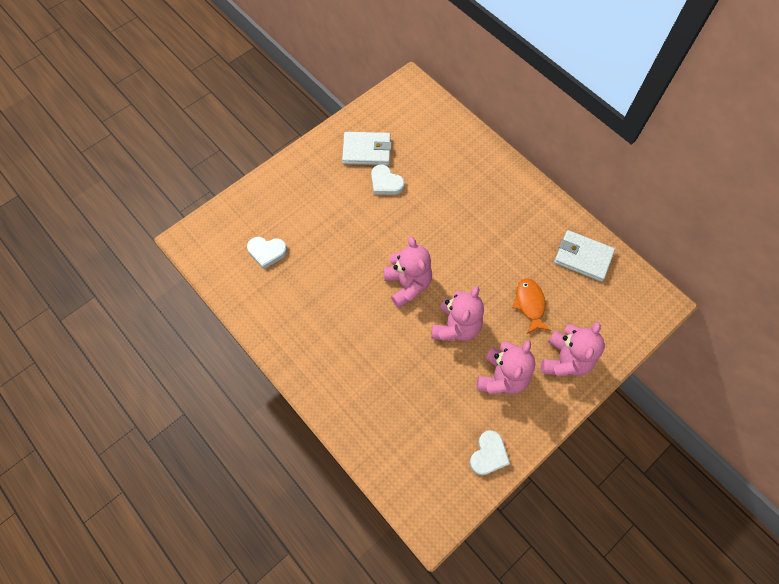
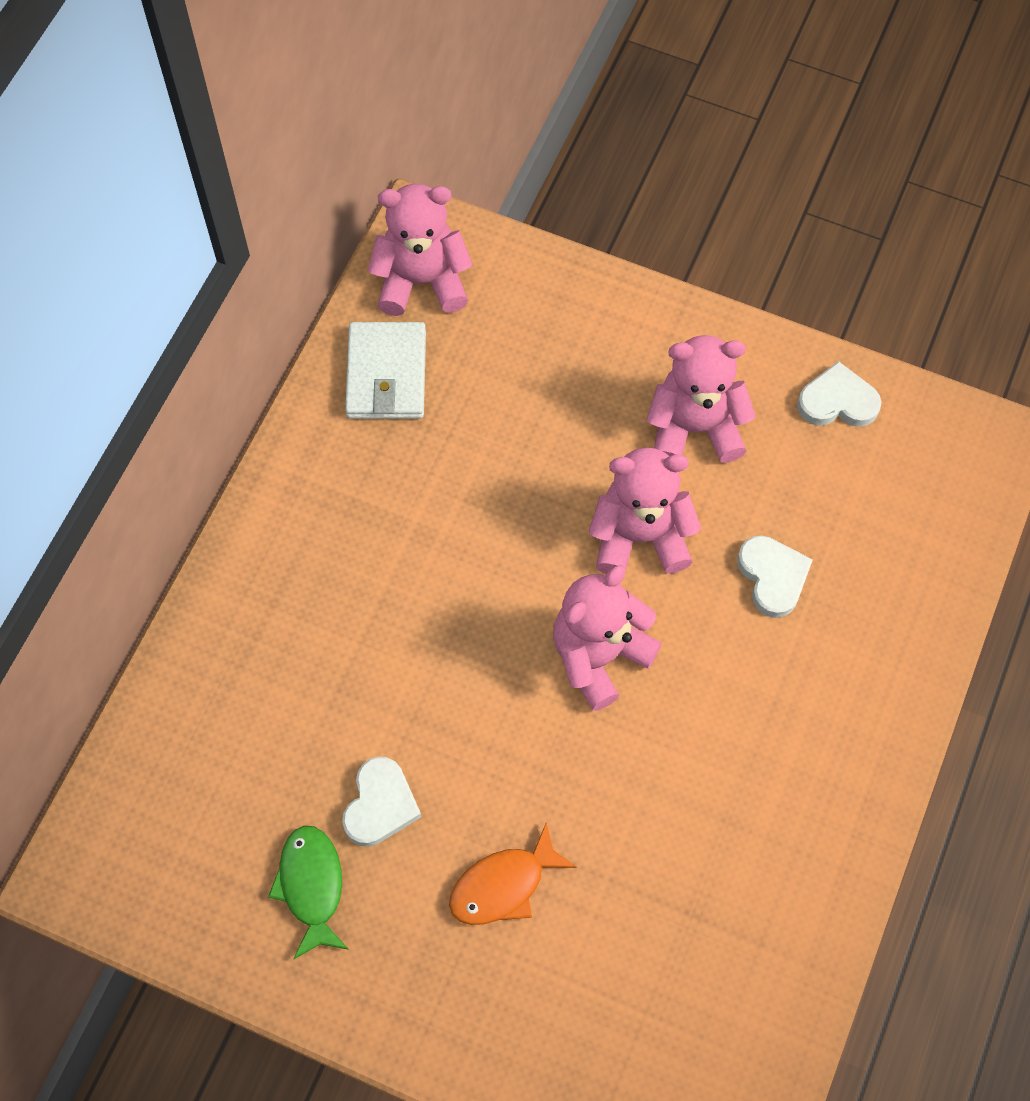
camera: 115 degrees left, 0 degrees up
white heart [247,237,287,269] -> white heart moved to [737,535,813,618]
white wallet [342,132,392,165] -> green fish [268,826,349,959]
orange fish [512,278,551,334] -> orange fish moved to [449,822,577,925]
pink teddy bear [541,322,605,377] -> pink teddy bear moved to [368,184,473,316]

